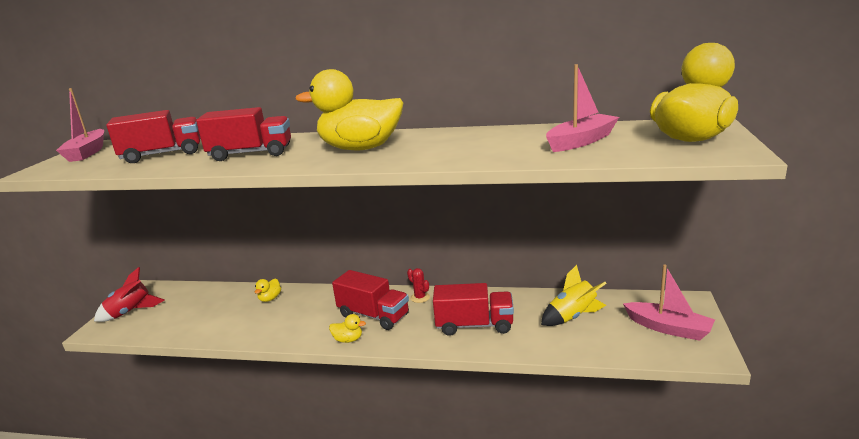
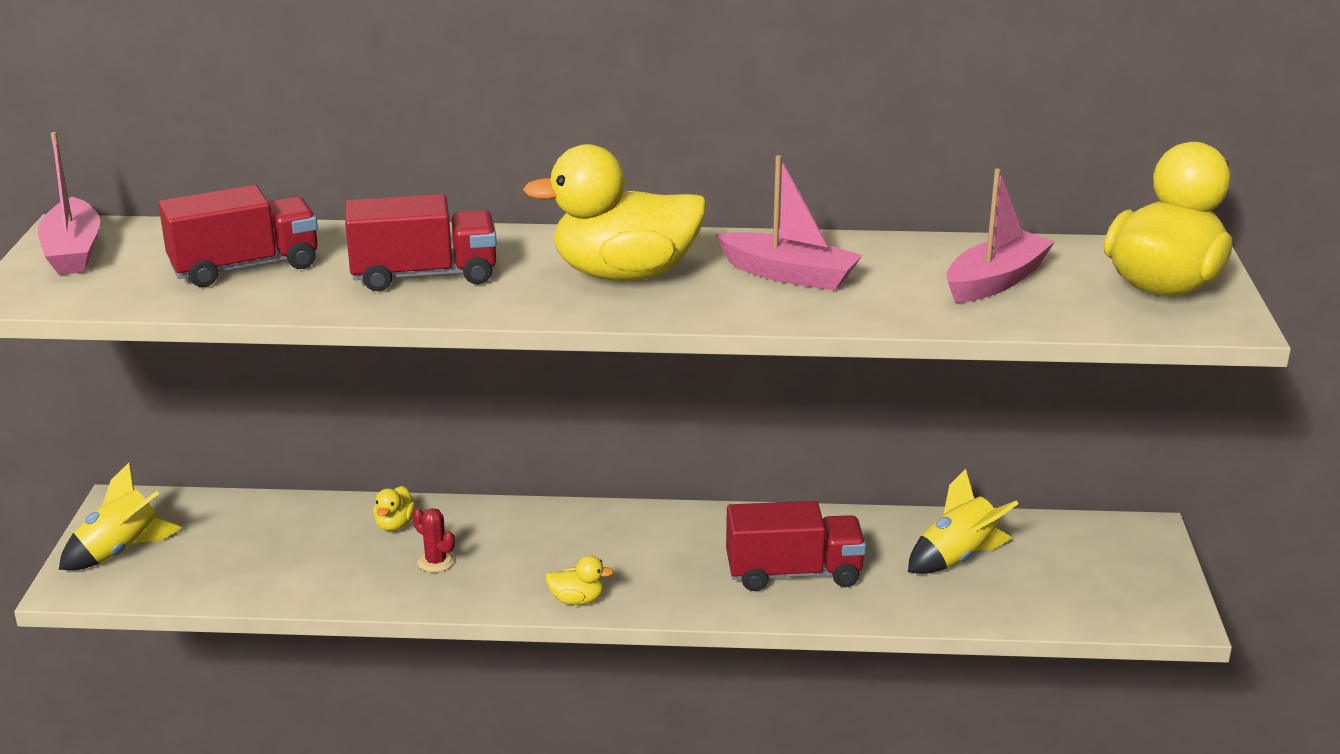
camera: 10 degrees left, 5 degrees up
red rocket [94,267,165,322] -> yellow rocket [59,463,183,570]
red truck [332,270,409,330] -> none
red cactus [407,268,430,303] -> red cactus moved to [412,508,455,572]
pink boat [623,264,715,341] -> pink boat moved to [716,155,862,291]

